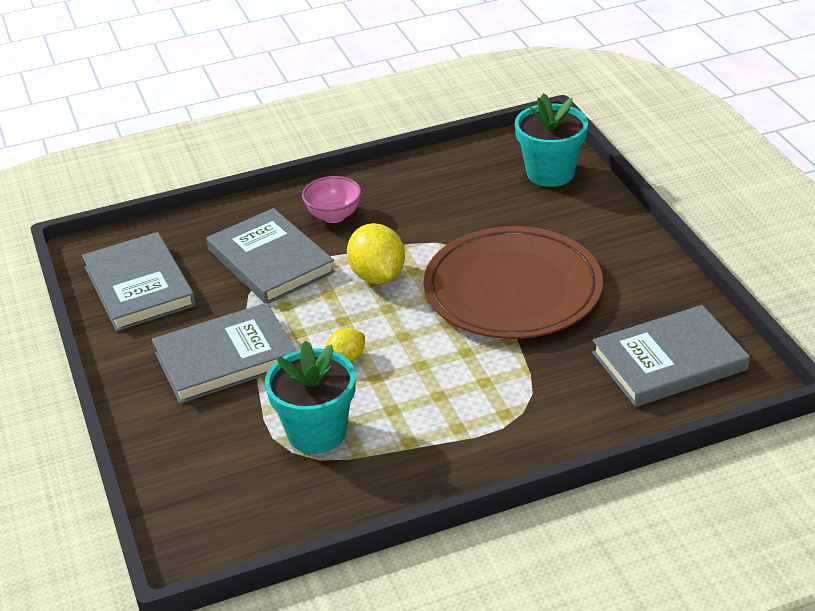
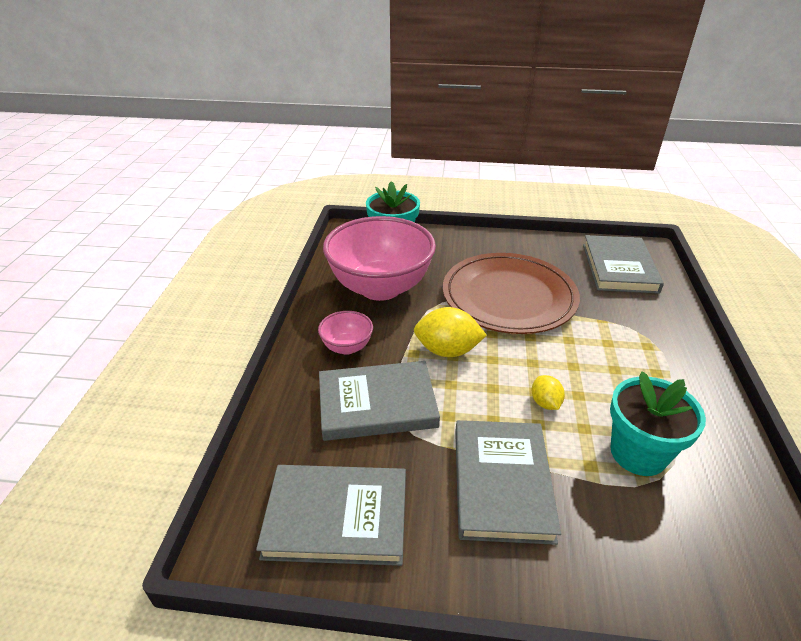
camera: 65 degrees left, 0 degrees up
none -> pink bowl [323,216,436,301]

